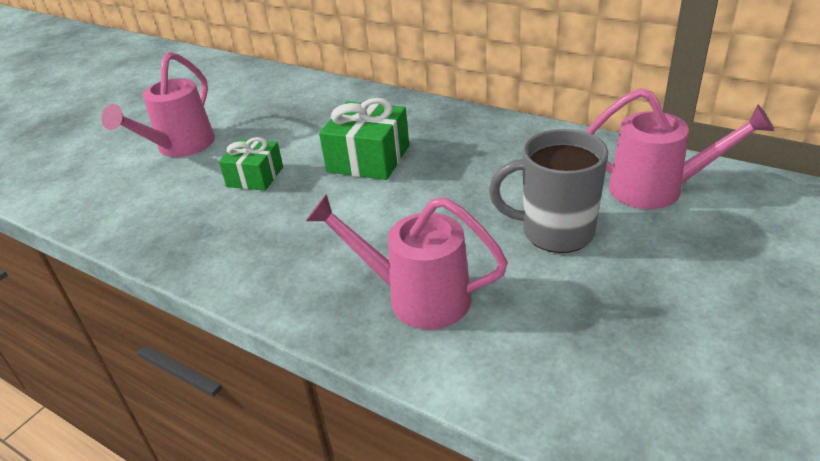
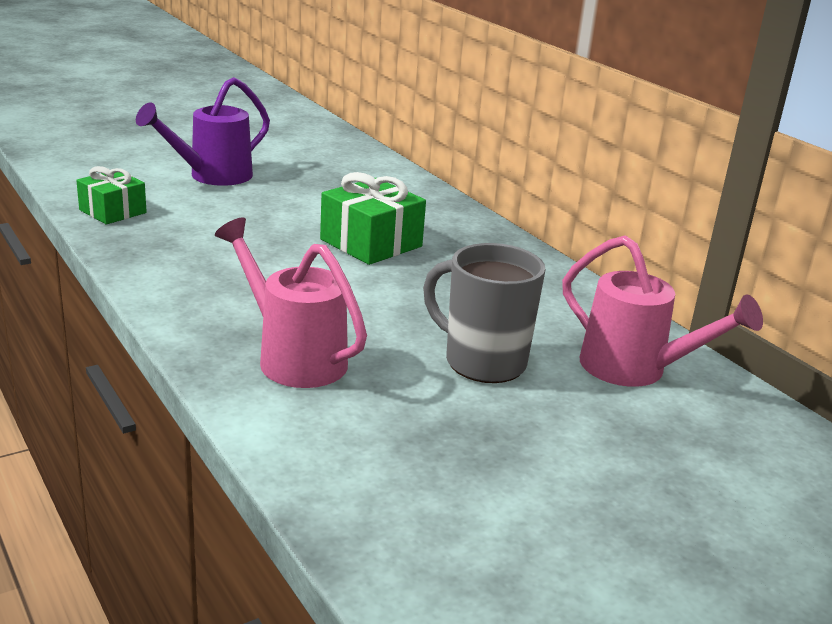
camera: 20 degrees right, 10 degrees down
pink watering can [101,52,215,157] -> purple watering can [136,77,270,186]
green gift [219,137,283,191] -> green gift moved to [76,166,147,224]

